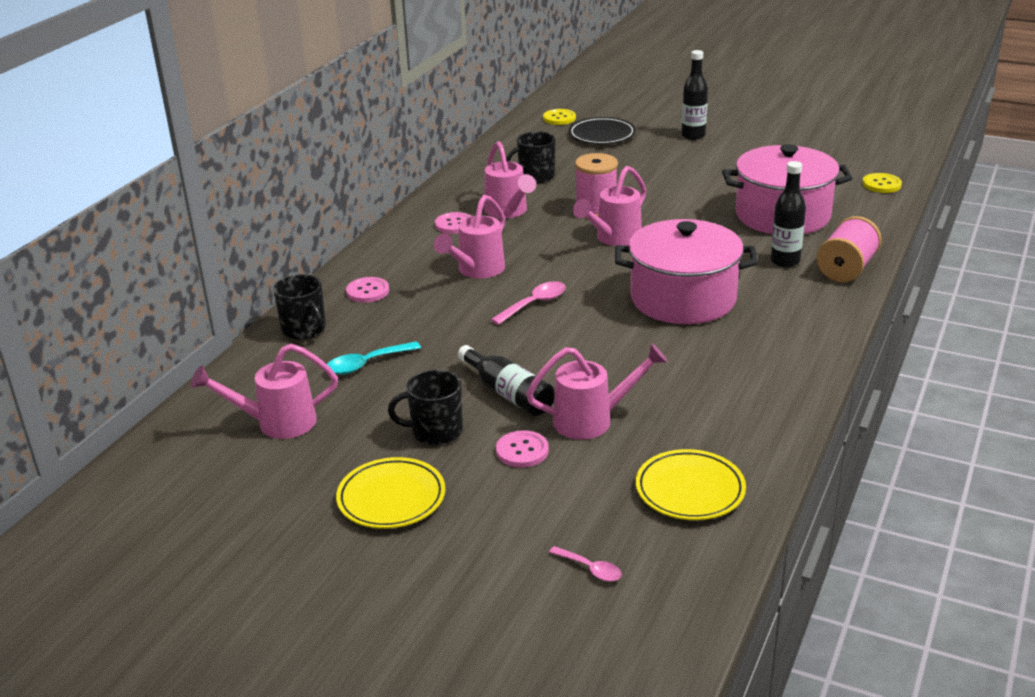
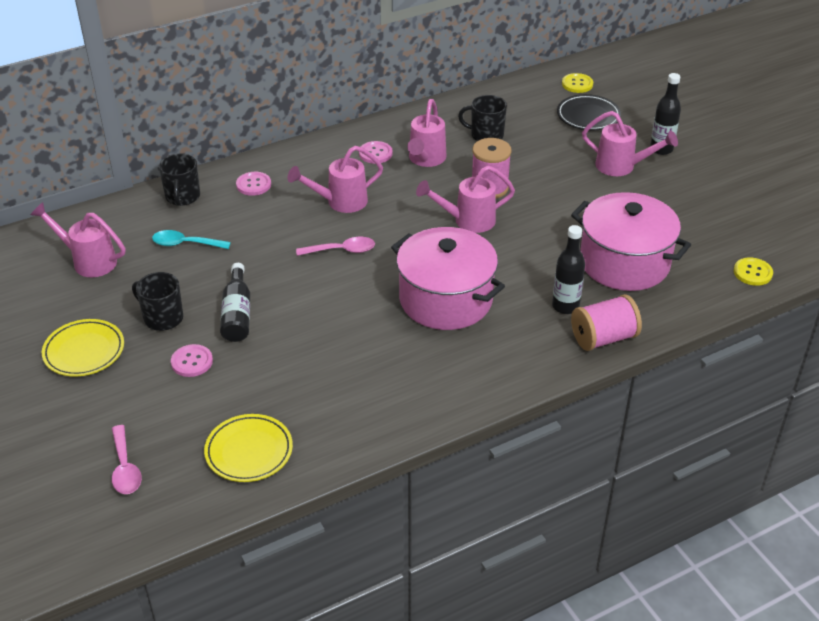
camera: 35 degrees right, 10 degrees up
pink watering can [526,343,668,440] -> pink watering can moved to [582,111,678,176]
pink spoon [549,546,622,582] -> pink spoon [112,425,142,494], size x1.54

